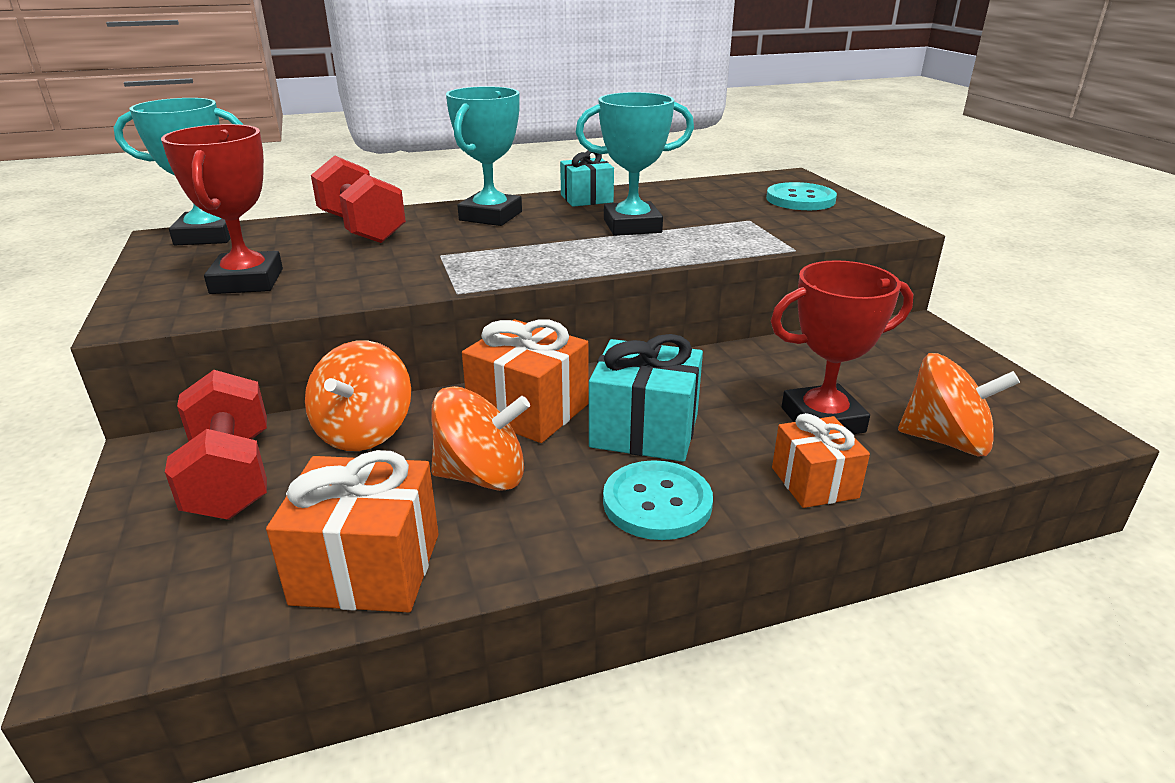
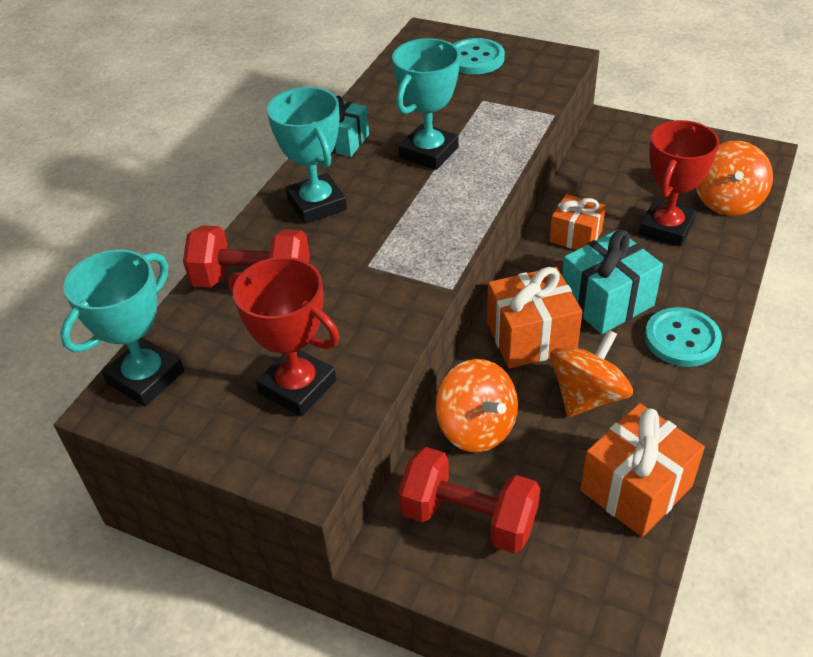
camera: 45 degrees left, 15 degrees up
orange gift [772,413,870,508] -> orange gift moved to [550,194,606,250]
orange spinning top [898,353,1020,456] -> orange spinning top turned 135 degrees clockwise [696,141,773,216]

